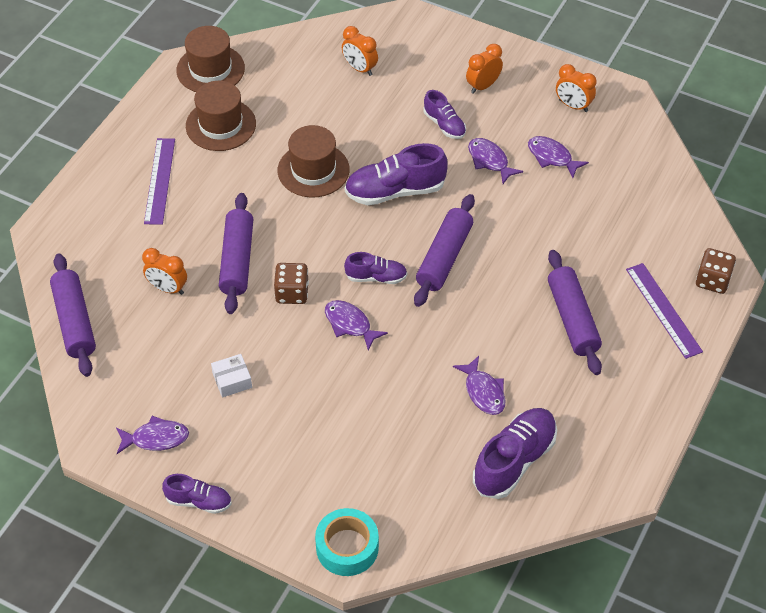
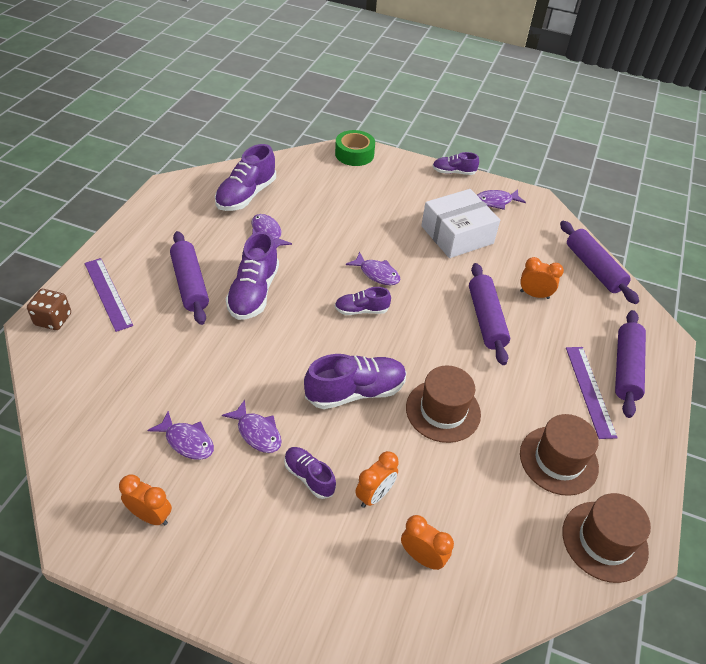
camera: 170 degrees right, 5 degrees down
white box [211,354,252,397] -> white box [421,189,500,258], size x2.24
brown dice [274,263,309,304] -> none
turquoise tape [315,508,379,576] -> green tape [335,130,375,166]
purple rolling pin [414,194,475,307] -> purple rolling pin moved to [615,310,646,418]
orange clock [466,44,503,94] -> orange clock moved to [355,451,399,508]
none -> purple shoe [226,232,279,320]

